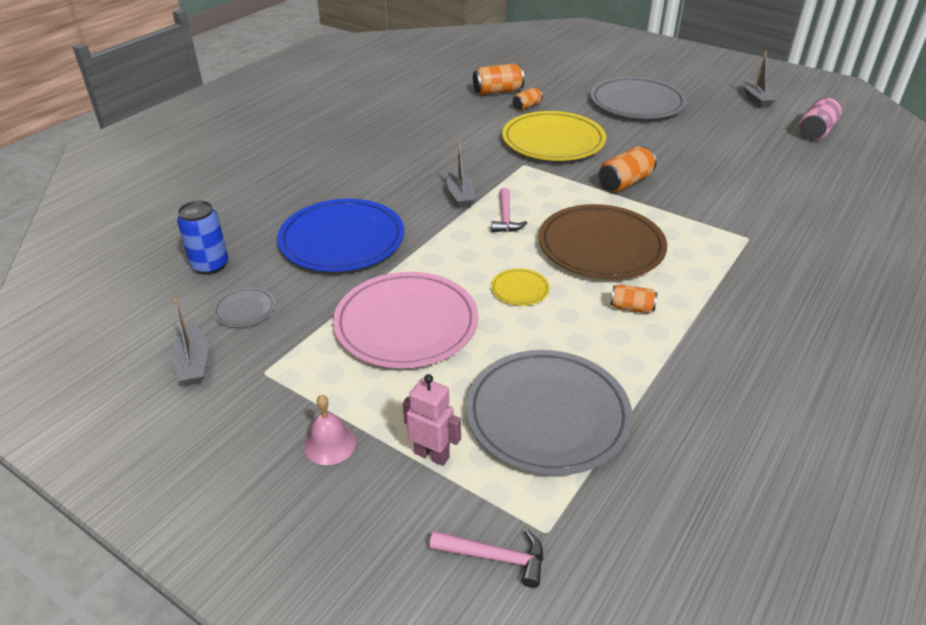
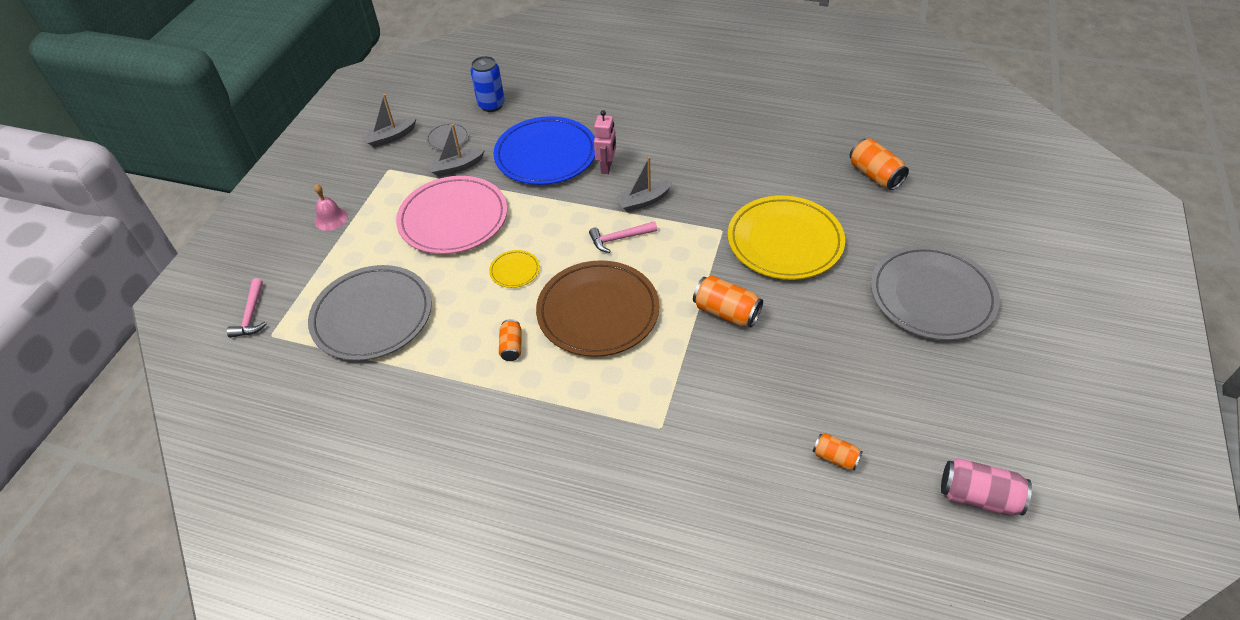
camera: 75 degrees right, 10 degrees up
pink robot [403,374,461,466] -> pink robot moved to [594,110,616,174]
orange can [512,88,543,111] -> orange can moved to [813,433,863,471]
grey boat [744,51,776,108] -> grey boat moved to [427,124,485,177]

